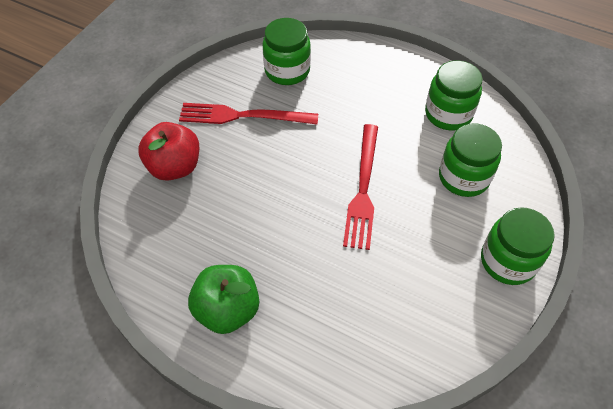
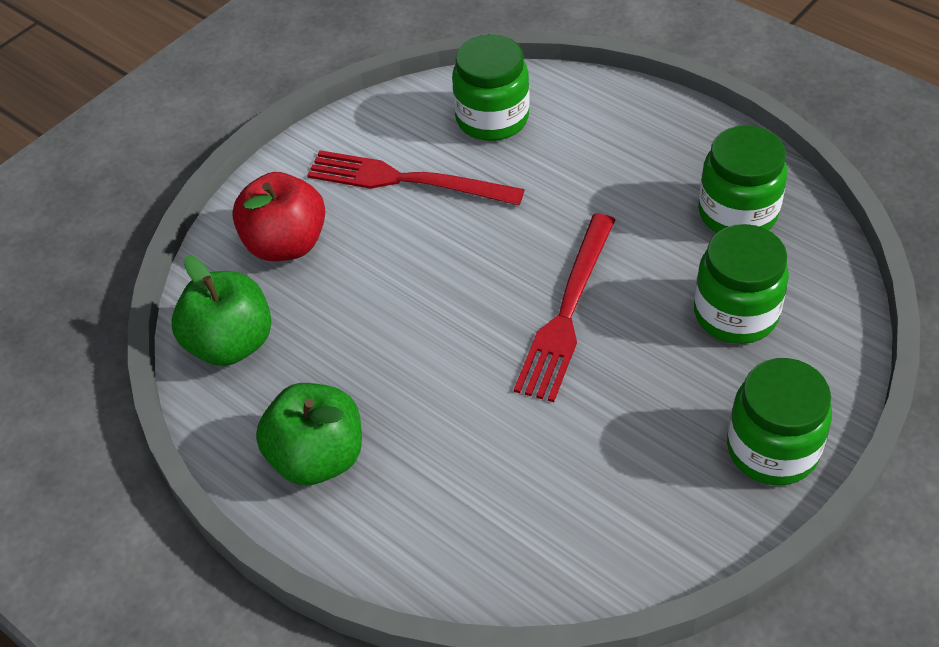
camera: 15 degrees right, 5 degrees down
none -> green apple [172,256,272,366]

